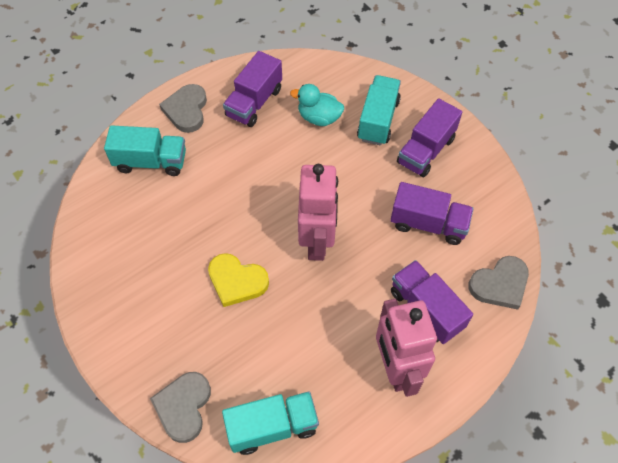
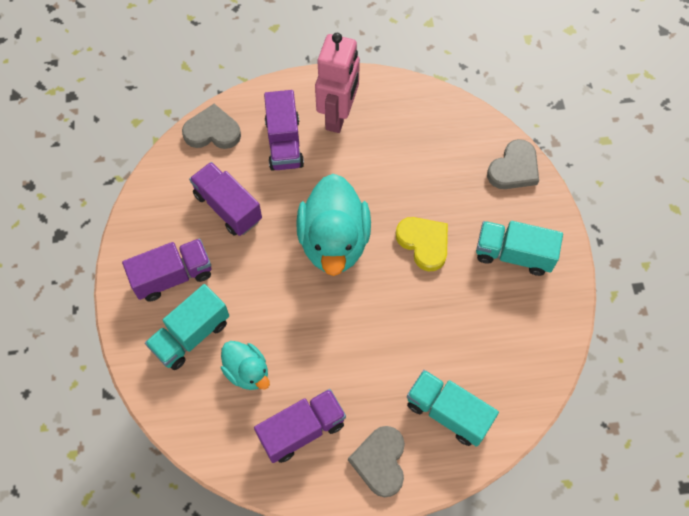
camera: 150 degrees left, 5 degrees up
grey heart [159,84,207,133] -> grey heart turned 150 degrees clockwise [348,426,405,497]
turquoise truck [222,391,319,455] -> turquoise truck moved to [476,221,563,276]
pink robot [298,164,338,261] -> turquoise duck [296,174,371,276]

